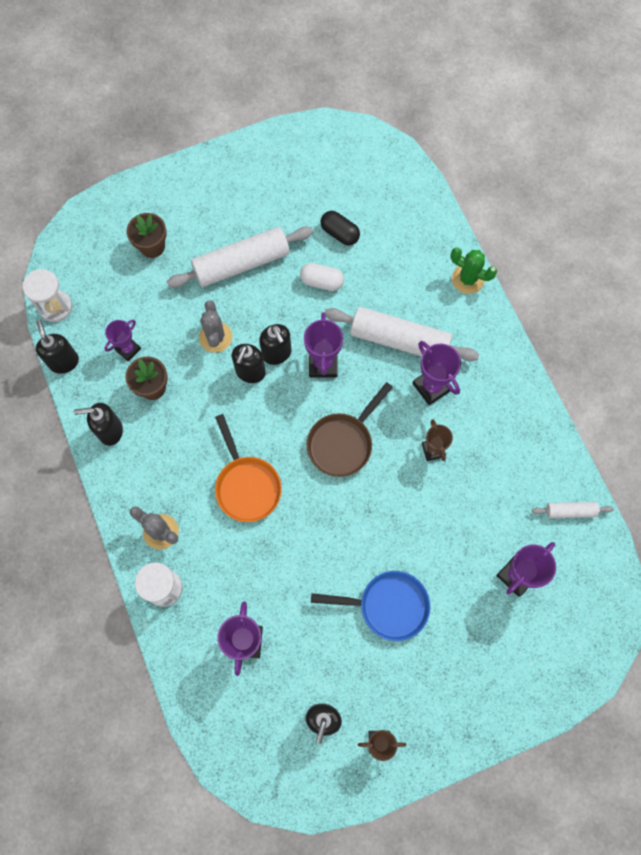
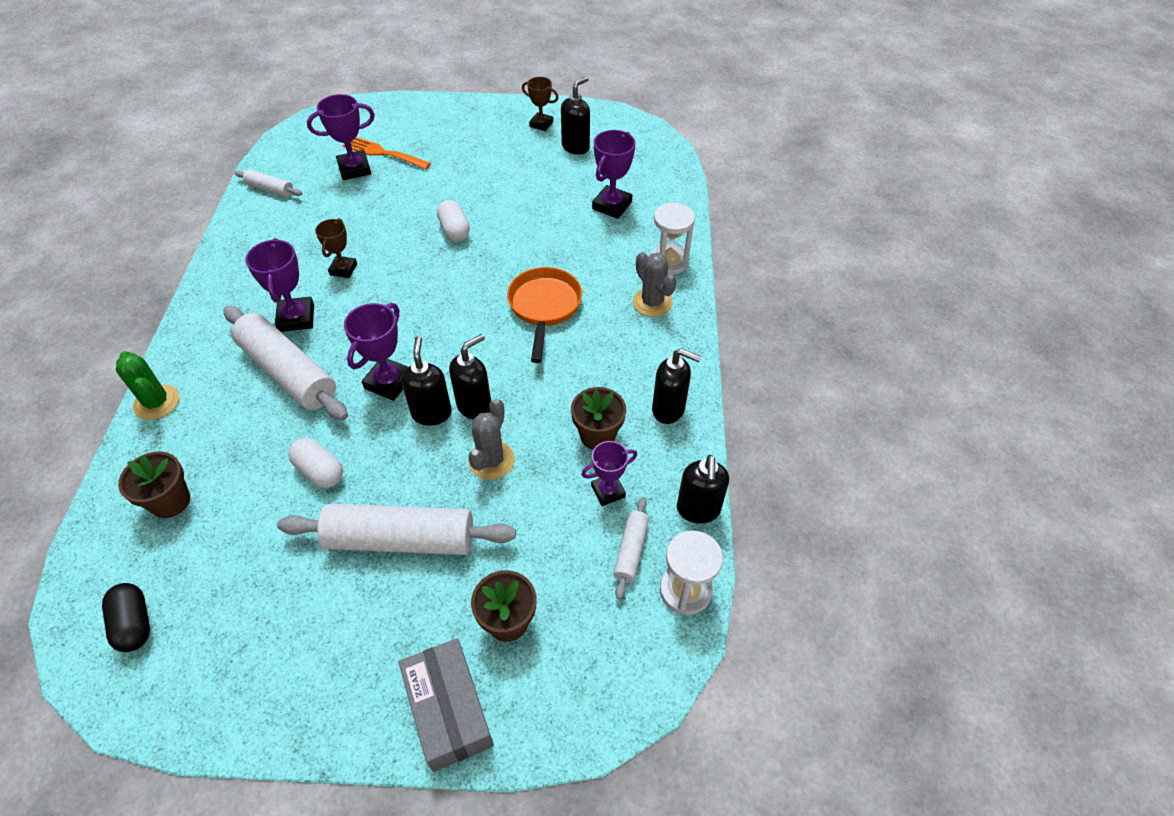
camera: 155 degrees left, 20 degrees down
brown pan [306,382,393,477] -> none
blue pan [311,571,430,641] -> none
black capsule [320,211,360,246] -> black capsule moved to [102,583,150,652]
none -> brown flower pot [118,452,190,518]
none -> orange fork [343,137,431,170]
none -> grey box [398,638,494,772]
none -> white capsule [437,200,470,242]
none -> white rolling pin [613,497,649,599]

